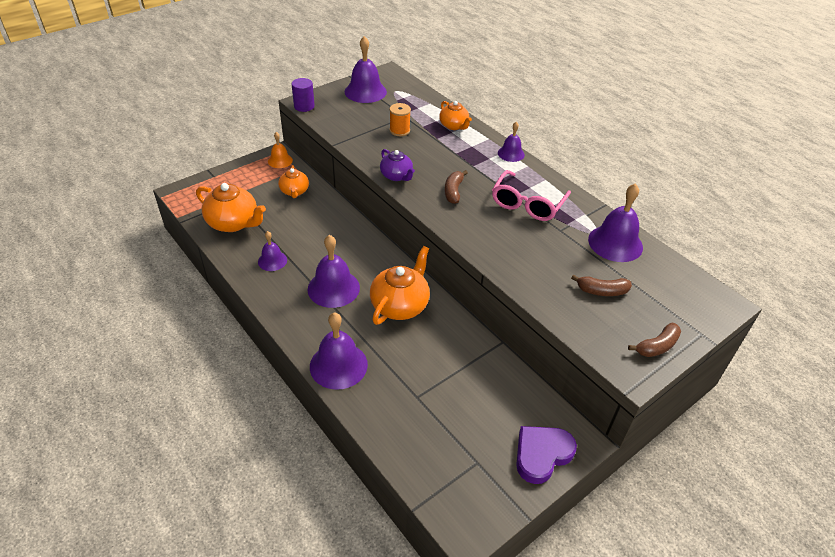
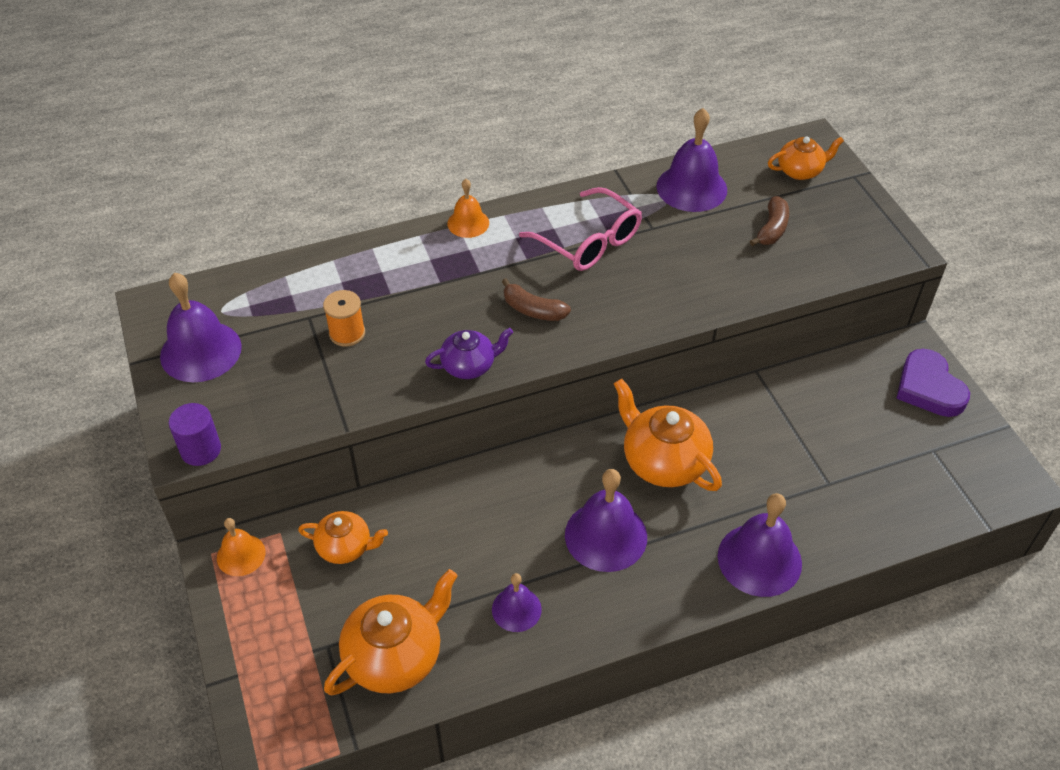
camera: 70 degrees left, 5 degrees up
orange teapot [439,101,472,130] -> orange teapot moved to [768,136,844,180]
purple bell [498,122,525,162] -> orange bell [447,179,489,238]
brown banana [628,323,681,357] -> none

